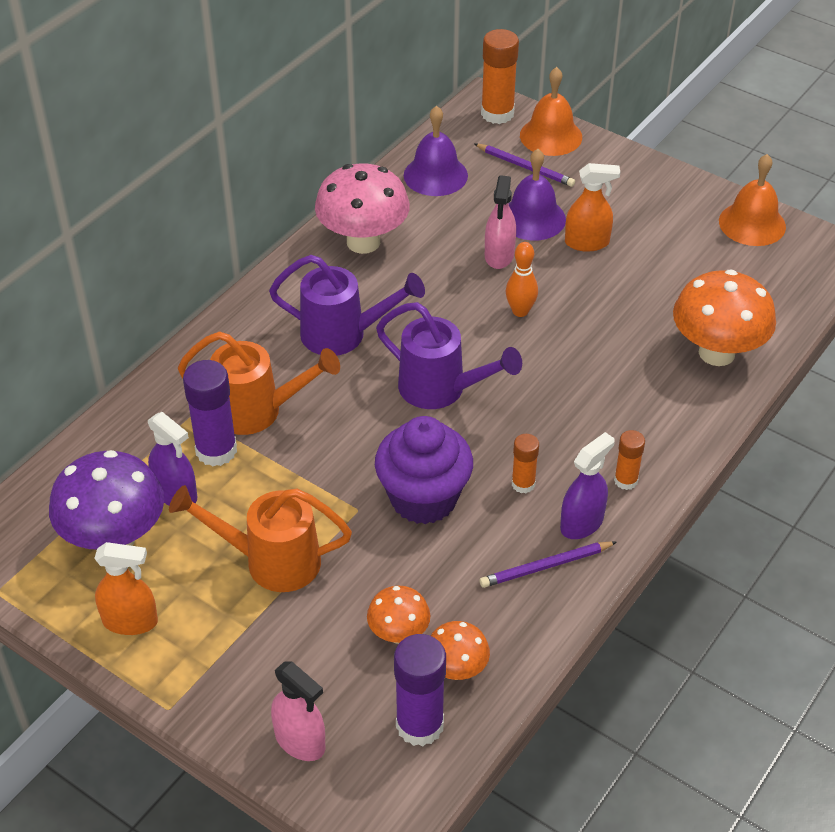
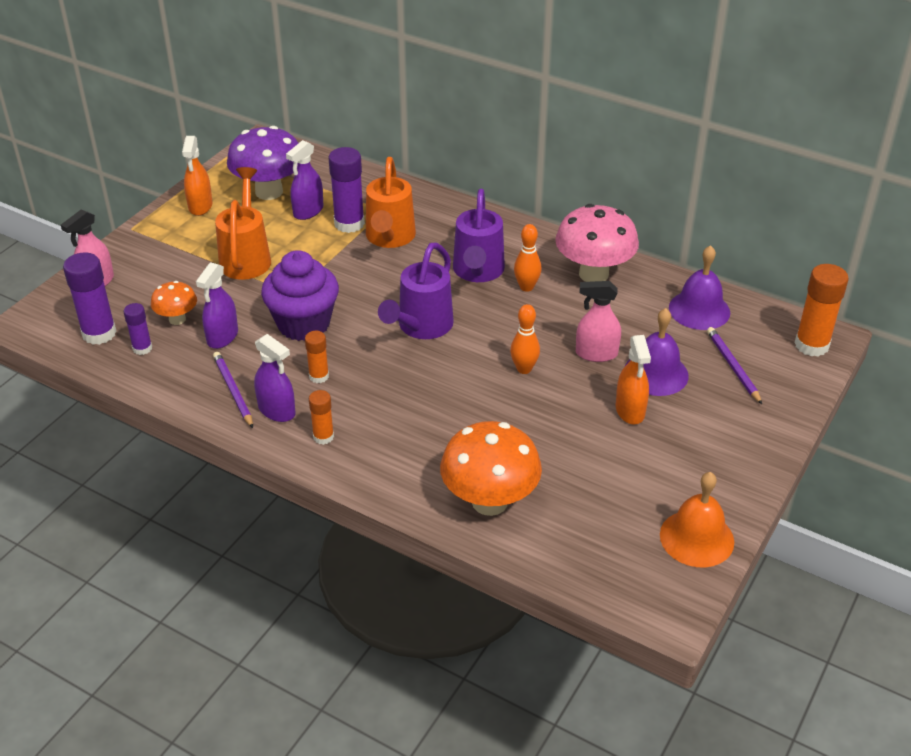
camera: 85 degrees right, 5 degrees down
orange mushroom [431,621,490,680] -> purple glue stick [123,303,152,355]
purple pencil [475,144,575,187] -> purple pencil turned 135 degrees clockwise [707,327,762,404]
orange bell [520,67,582,156] -> none
none -> purple spray bottle [196,262,238,349]
none -> orange bowling pin [514,224,541,292]

